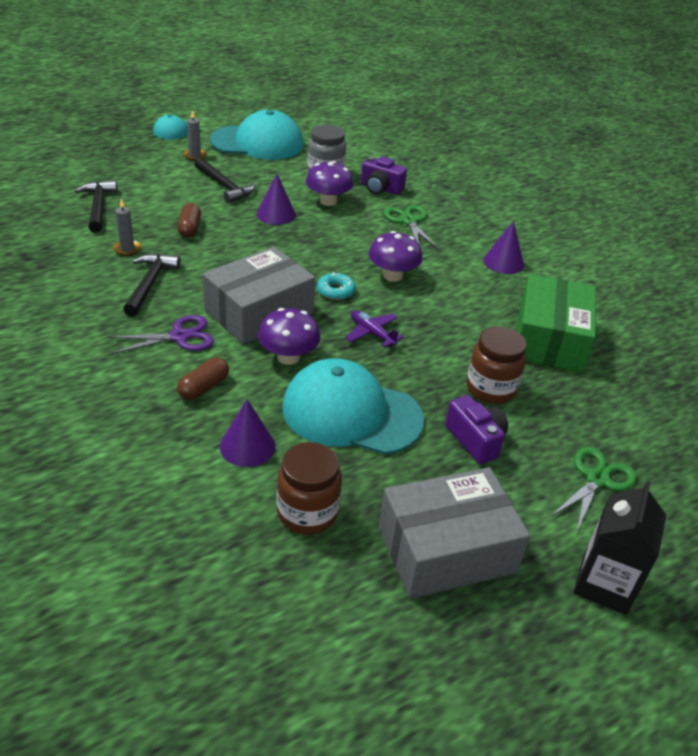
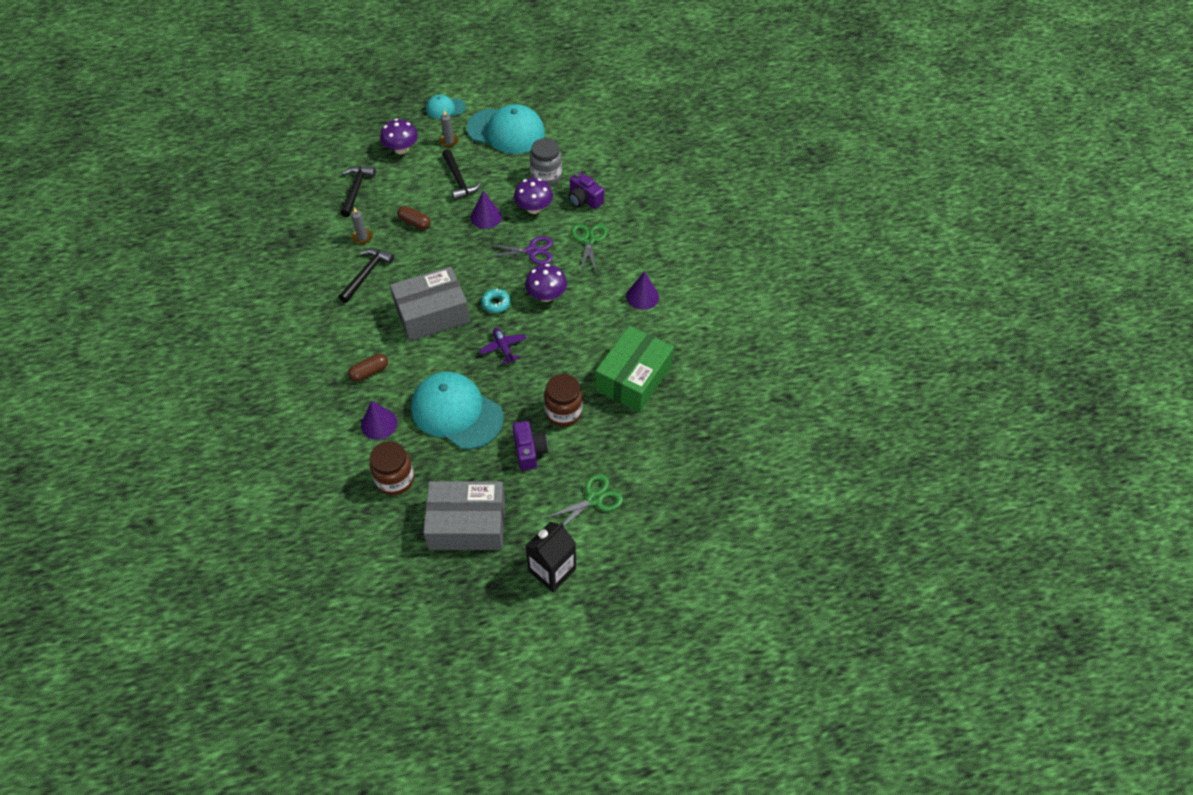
camera: 20 degrees right, 15 degrees up
purple scissors [108,315,214,354] -> purple scissors moved to [487,236,553,265]
brown capsule [178,203,201,238] -> brown capsule turned 75 degrees counterclockwise [397,206,431,230]
purple mushroom [258,308,321,365] -> purple mushroom moved to [380,119,418,154]

